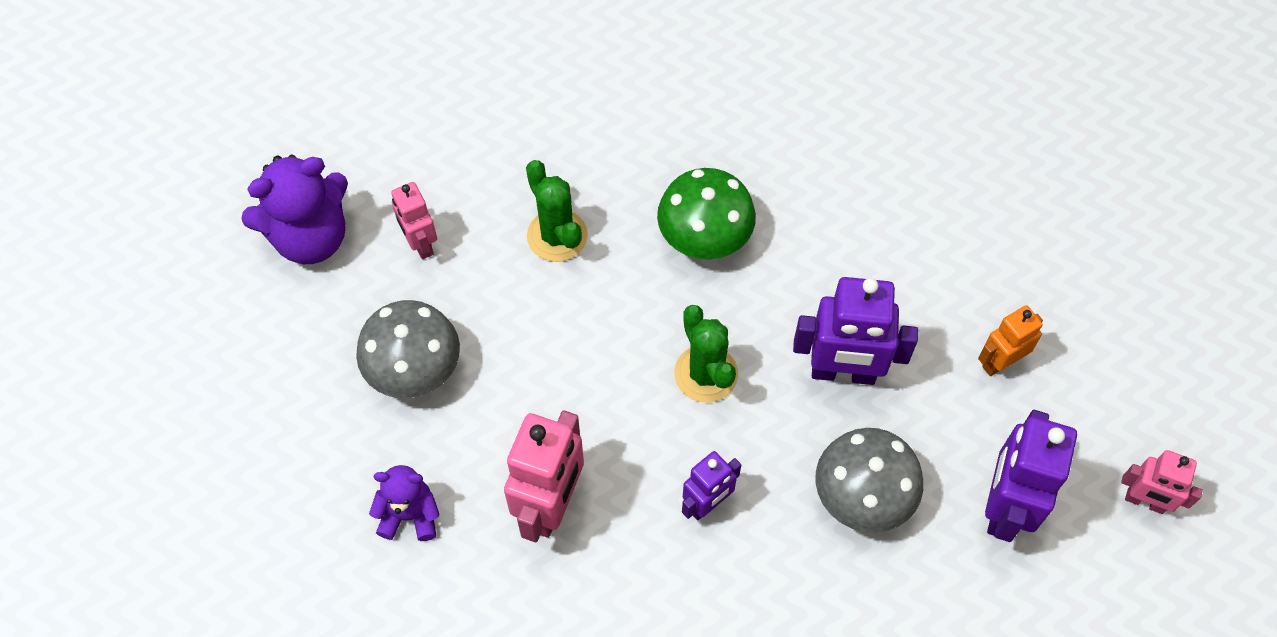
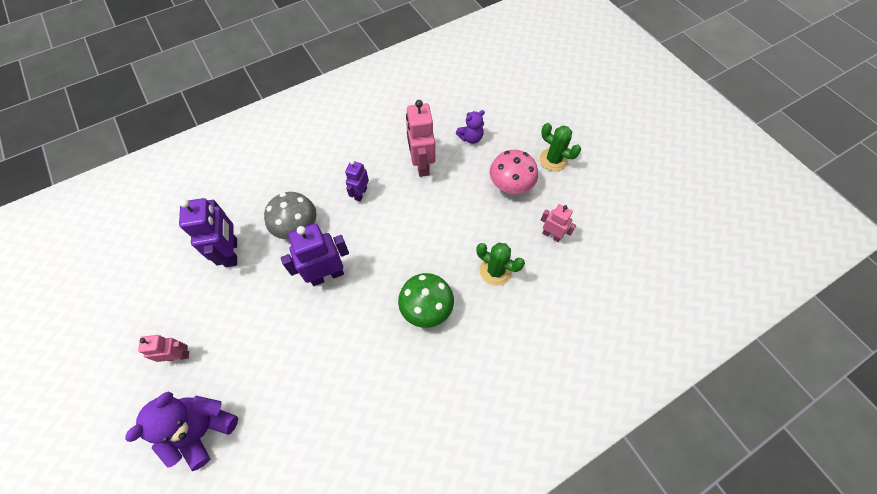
camera: 150 degrees right, 0 degrees up
purple teddy bear [241,154,348,264] -> purple teddy bear moved to [125,392,238,471]
grey mushroom [356,300,460,398] -> pink mushroom [490,150,538,194]
green cactus [674,305,738,402] -> green cactus moved to [540,123,581,171]
orange robot [978,305,1043,376] -> none
pink robot [1121,450,1203,514] -> pink robot moved to [138,335,189,362]

